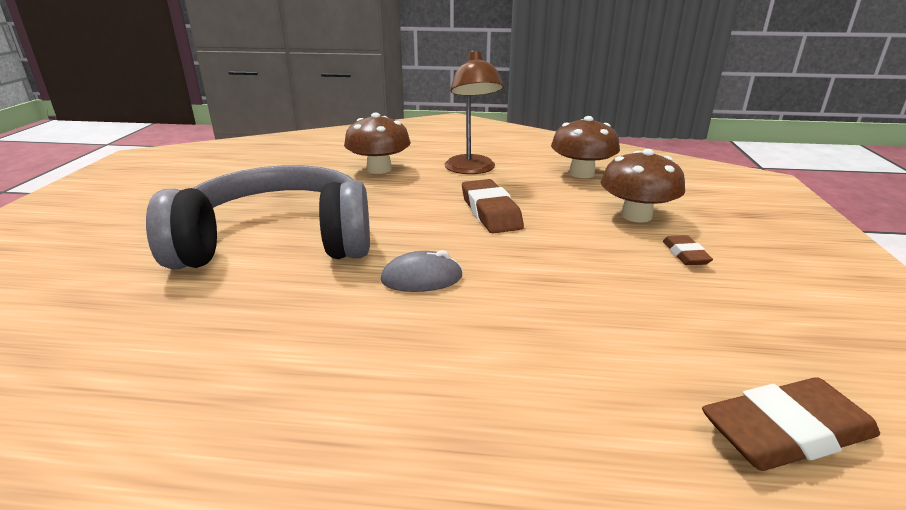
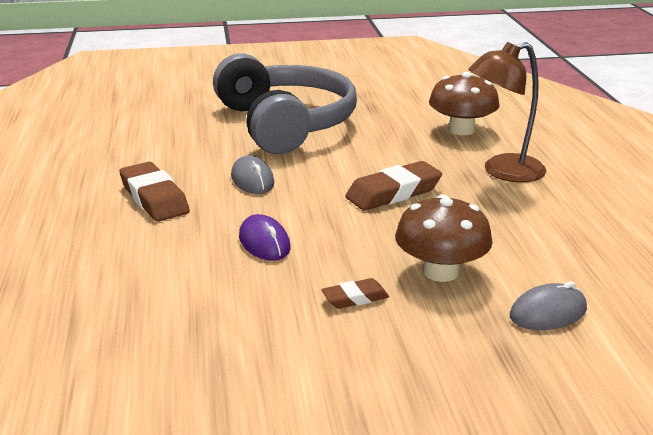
camera: 75 degrees right, 0 degrees up
brown mushroom [551,116,620,178] -> none
brown eraser [702,377,880,471] -> brown eraser moved to [119,162,190,222]
none -> purple mouse [239,214,291,261]
none -> grey mouse [510,281,587,330]

